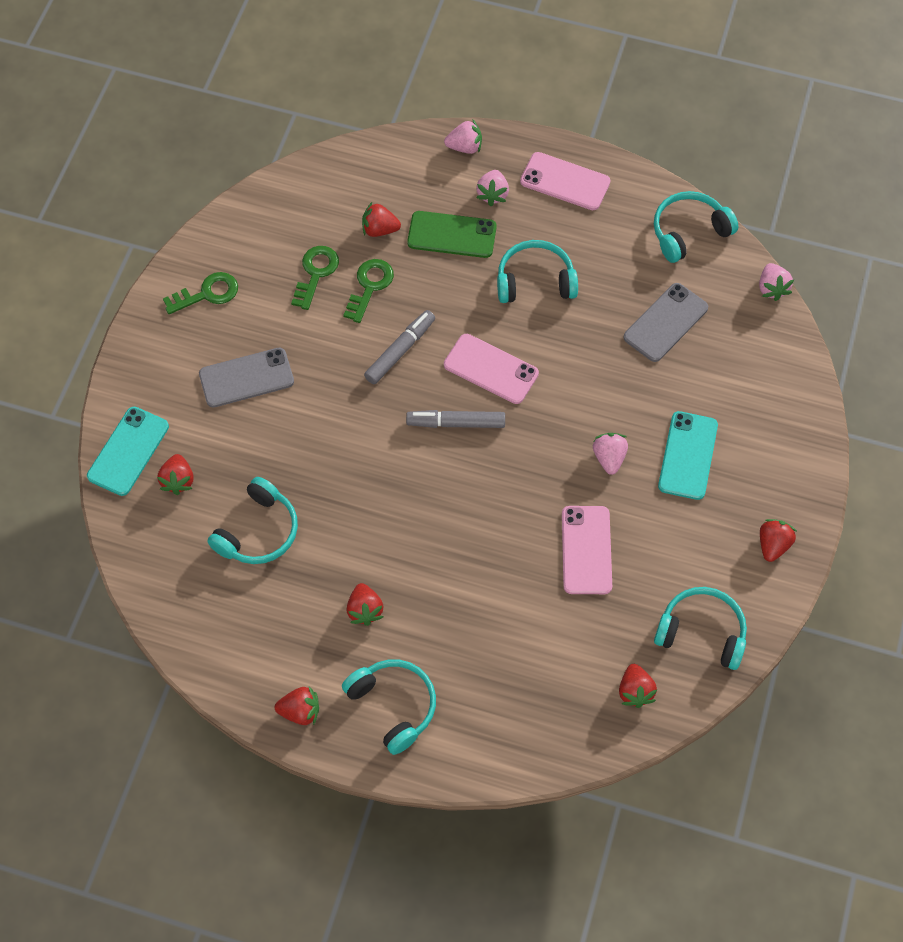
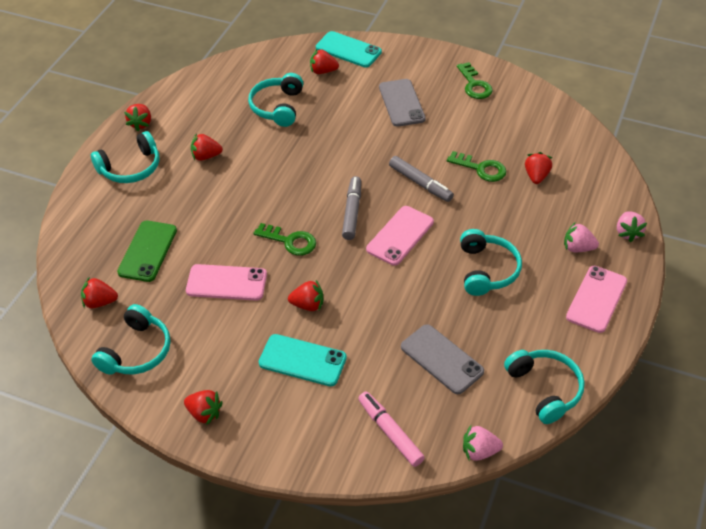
camera: 95 degrees right, 15 degrees down
turquoise headphones [207,477,298,564] -> turquoise headphones turned 60 degrees clockwise [248,73,303,127]
green key [291,246,339,310] -> green key moved to [254,223,316,256]
green phone [407,211,497,258] -> green phone moved to [117,220,177,282]
pink strawberry [593,433,628,475] -> red strawberry [288,280,323,311]
none -> pink marker [358,391,425,467]

